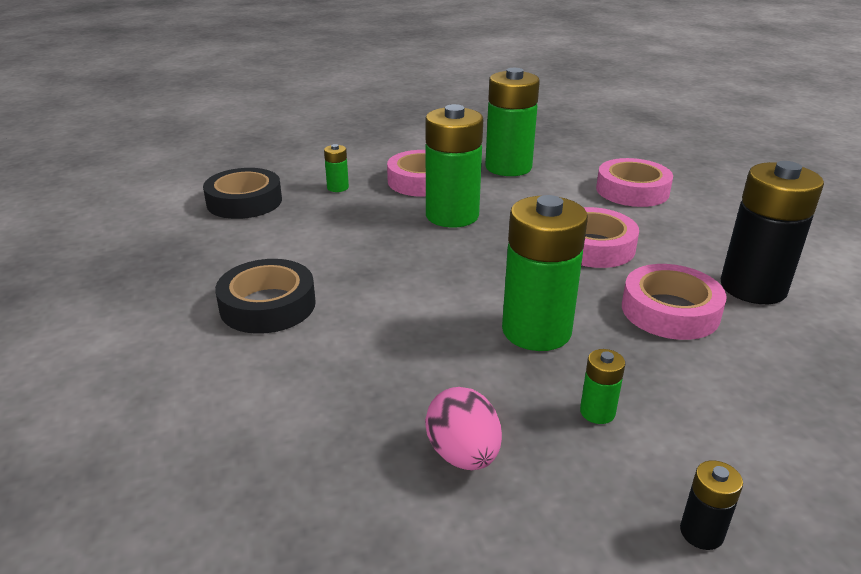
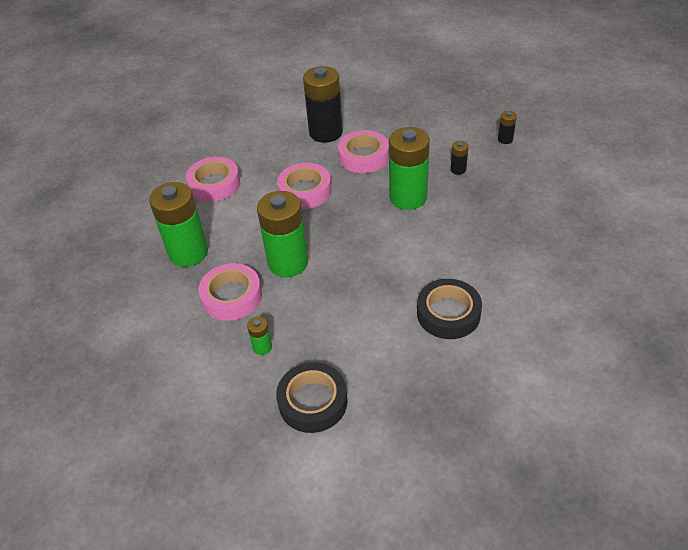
camera: 105 degrees left, 15 degrees up
pink egg [425,387,502,470] -> none
green battery [580,349,625,424] -> black battery [450,141,469,175]

